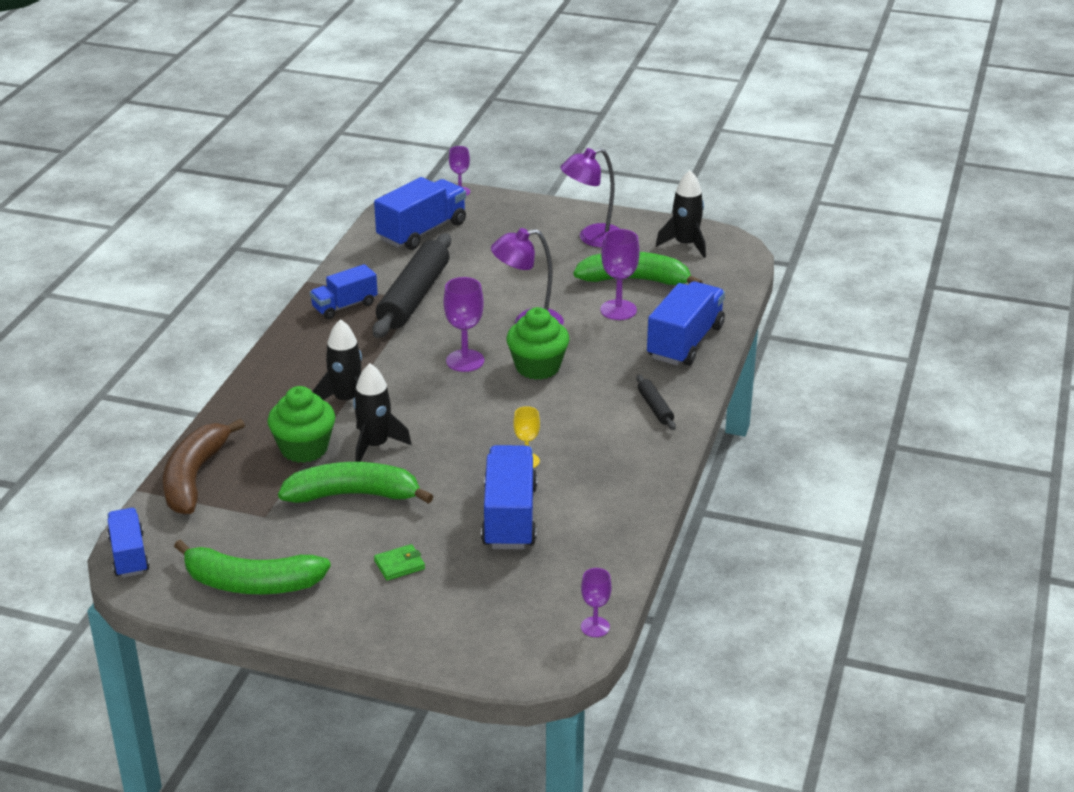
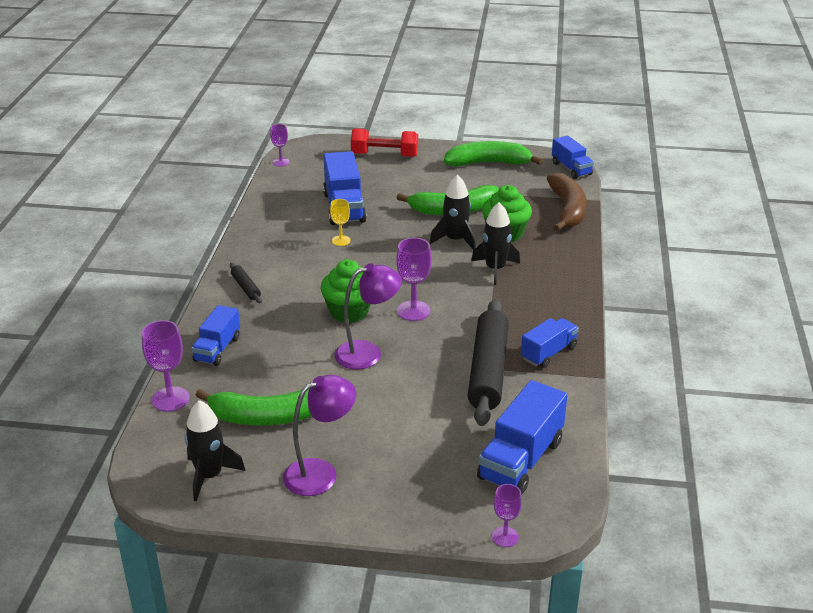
camera: 170 degrees right, 0 degrees up
green wallet [374,544,425,581] -> none
purple goblet [600,229,640,320] -> purple goblet moved to [142,320,190,412]
blue truck [647,281,725,366] -> blue truck [191,305,240,366], size x0.63
none -> red dumbbell [351,128,418,157]

